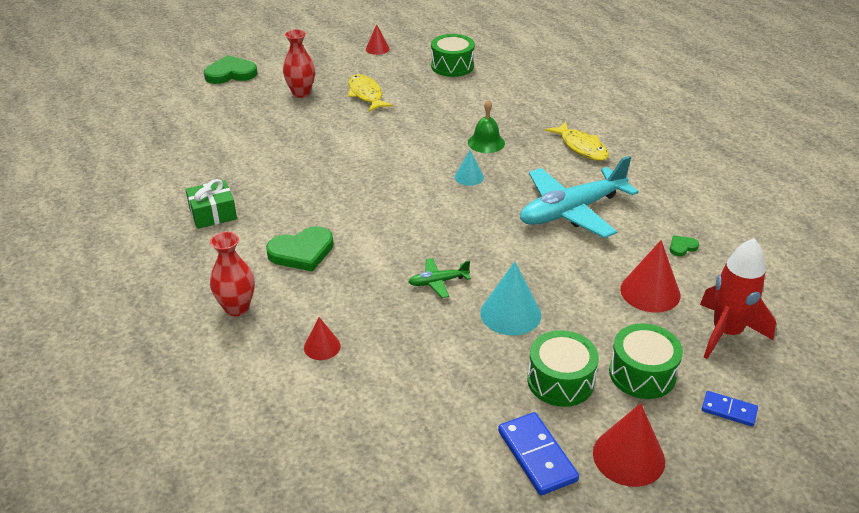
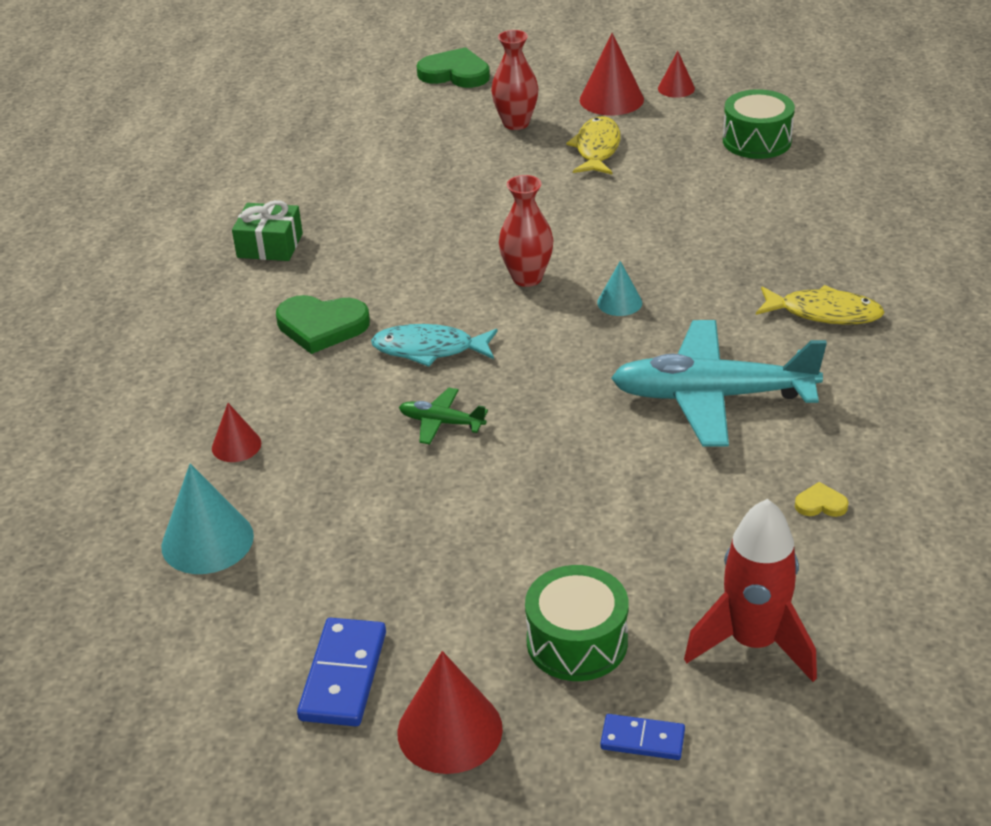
camera: 35 degrees right, 0 degrees up
red vase [210,232,255,316] -> red vase moved to [499,175,553,287]
green bell [468,100,505,153] -> none
turquoise cone [480,262,541,336] -> turquoise cone moved to [161,464,254,574]
green drum [527,330,599,407] -> none
yellow fish [545,121,609,161] -> yellow fish turned 75 degrees counterclockwise [756,285,885,325]
red cone [620,240,680,312] -> red cone moved to [580,33,644,116]
green heart [670,235,699,256] -> yellow heart [795,482,848,517]
blue domino [702,391,758,427] -> blue domino turned 45 degrees counterclockwise [600,714,685,760]
none -> turquoise fish [371,324,498,367]

